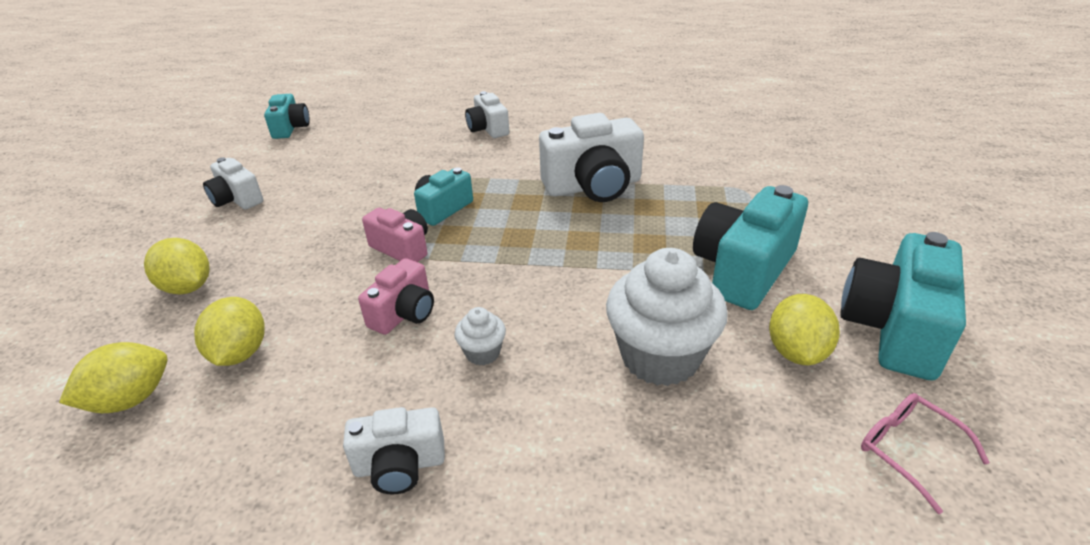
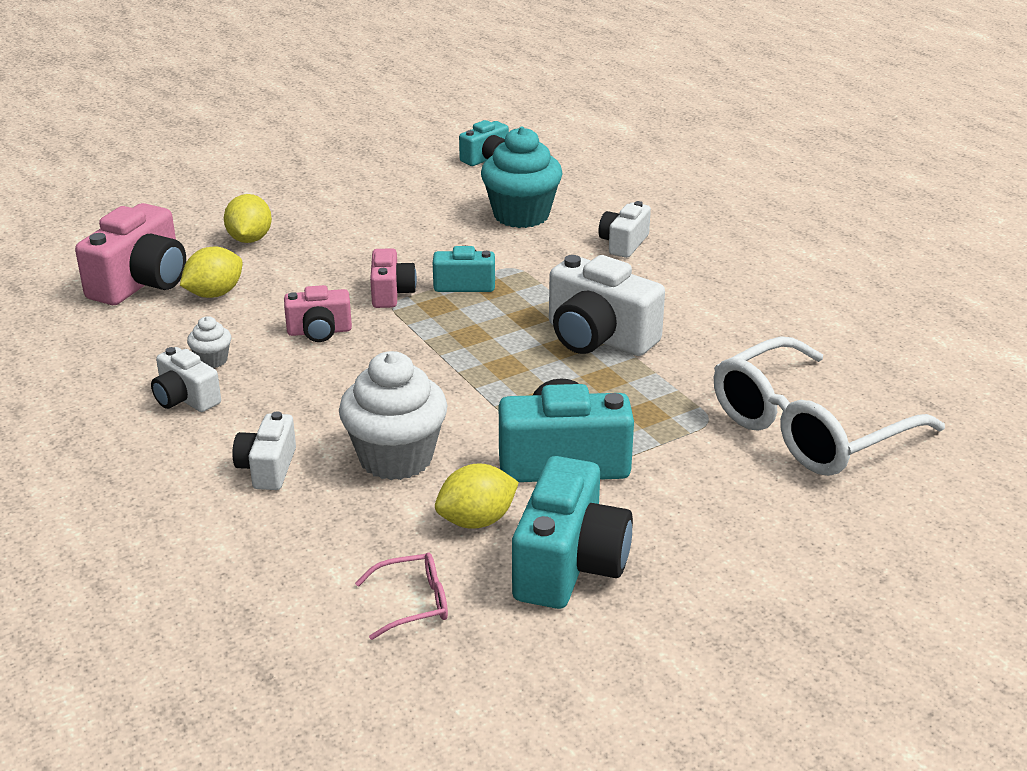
camera: 50 degrees right, 5 degrees down
yellow lemon [59,342,167,413] -> pink camera [75,203,186,305]
white camera [203,157,263,210] -> white camera moved to [232,411,296,490]
white cupcake [454,307,506,365] -> white cupcake moved to [187,316,231,368]
turquoise camera [840,232,966,381] -> turquoise camera turned 120 degrees clockwise [512,456,633,609]
pink glasses [861,393,990,514] -> pink glasses turned 60 degrees clockwise [355,553,448,640]
none -> turquoise cupcake [481,127,563,228]
none -> white glasses [714,336,945,476]

